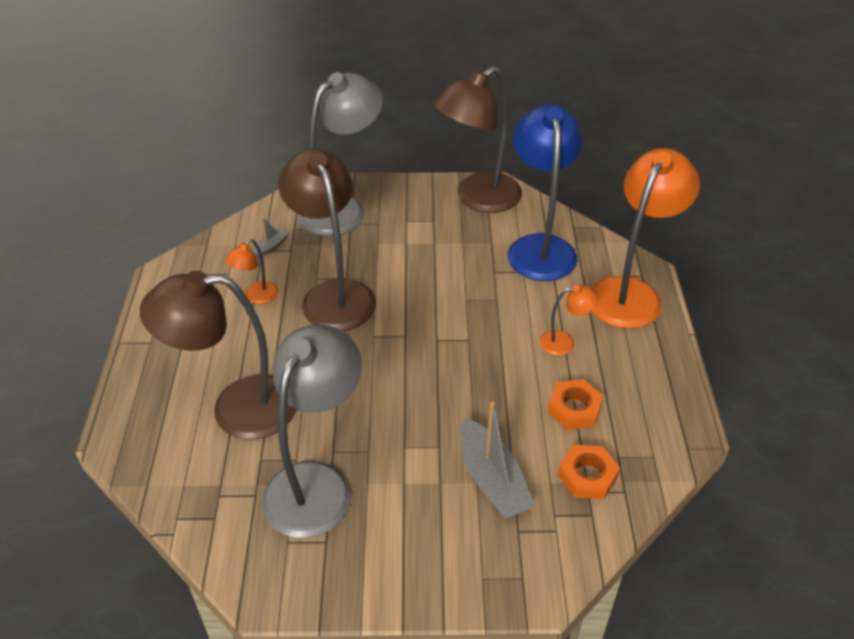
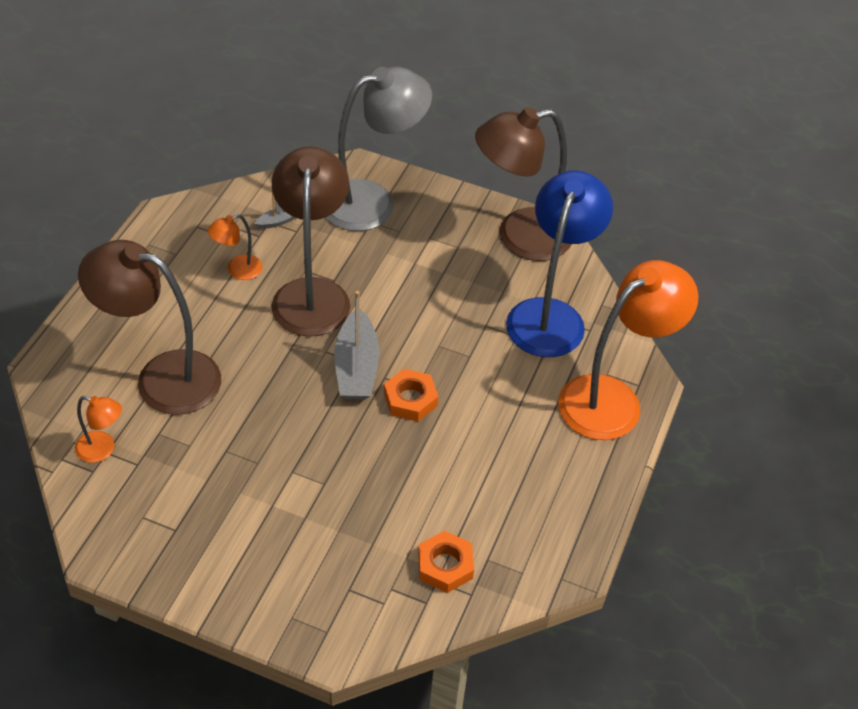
camera: 20 degrees right, 5 degrees up
grey lamp [261,325,362,538] -> none
grey boat [460,401,535,519] -> grey boat moved to [334,291,380,399]
orange lamp [540,285,599,356] -> orange lamp moved to [75,396,122,463]
orange nut [548,379,604,430] -> orange nut moved to [384,369,438,422]

